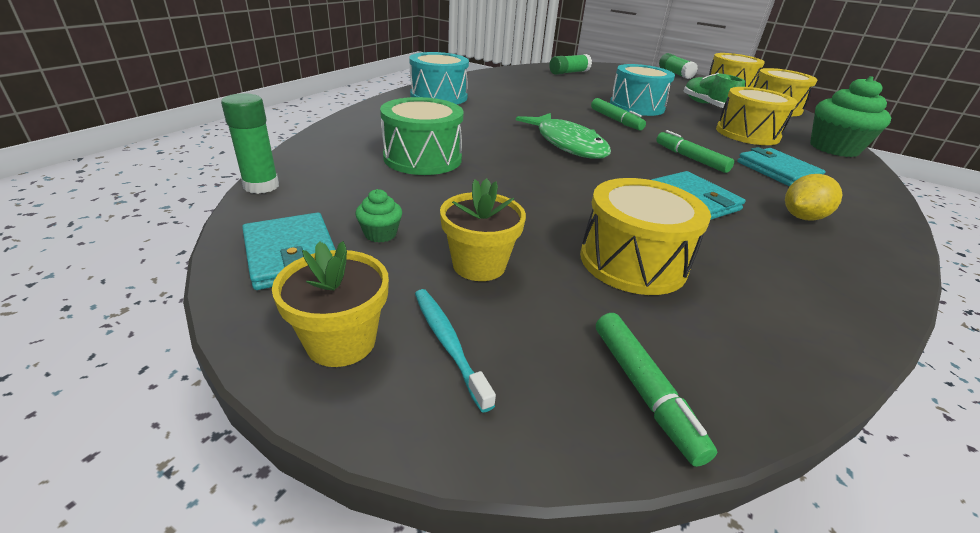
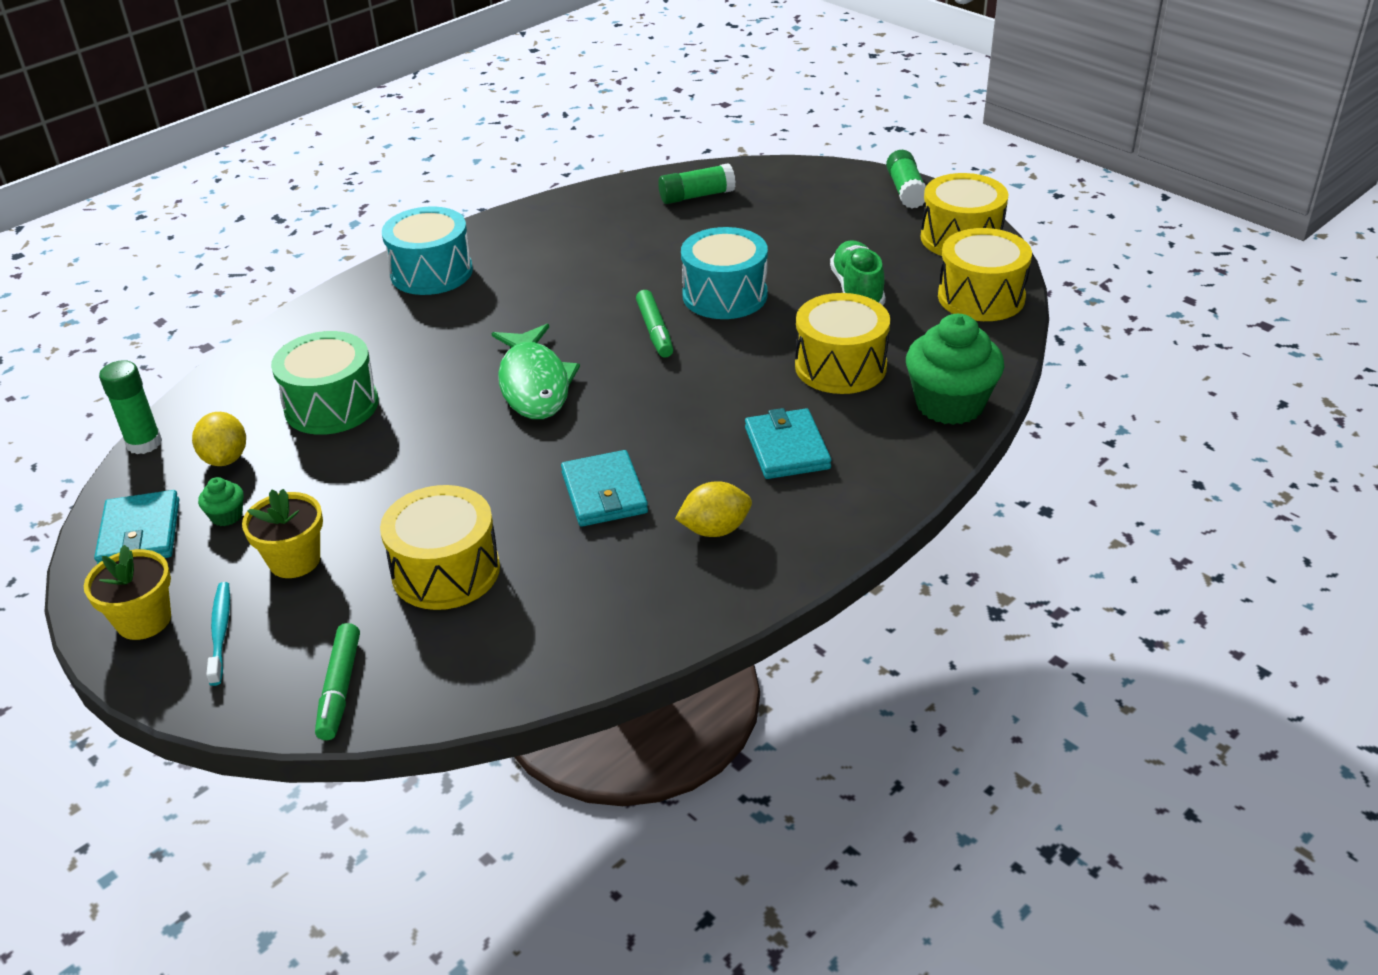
camera: 20 degrees right, 5 degrees up
green marker [656,130,734,173] -> none
none -> yellow lemon [192,412,246,466]

